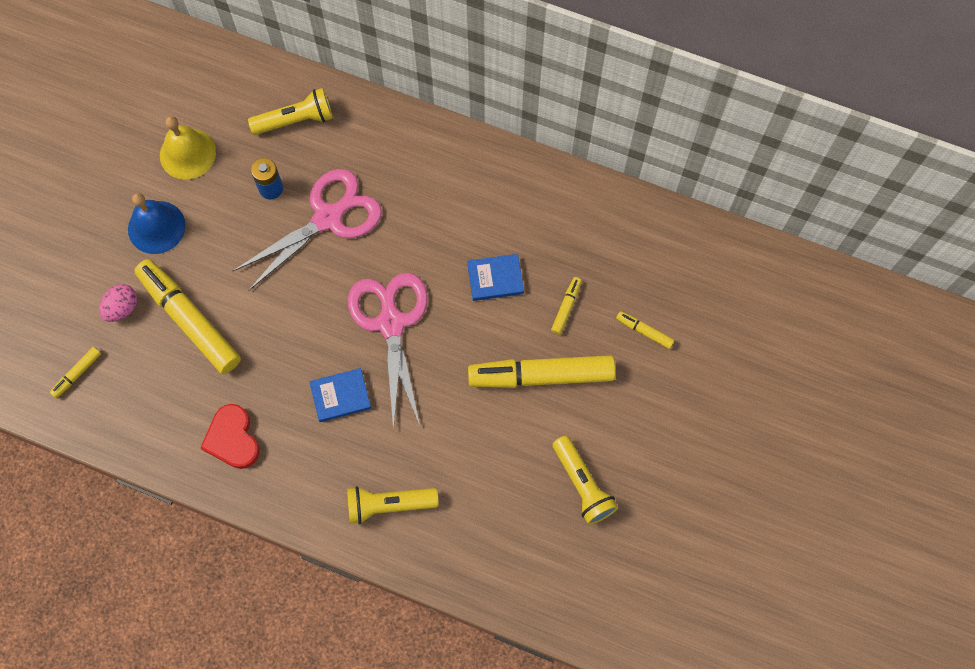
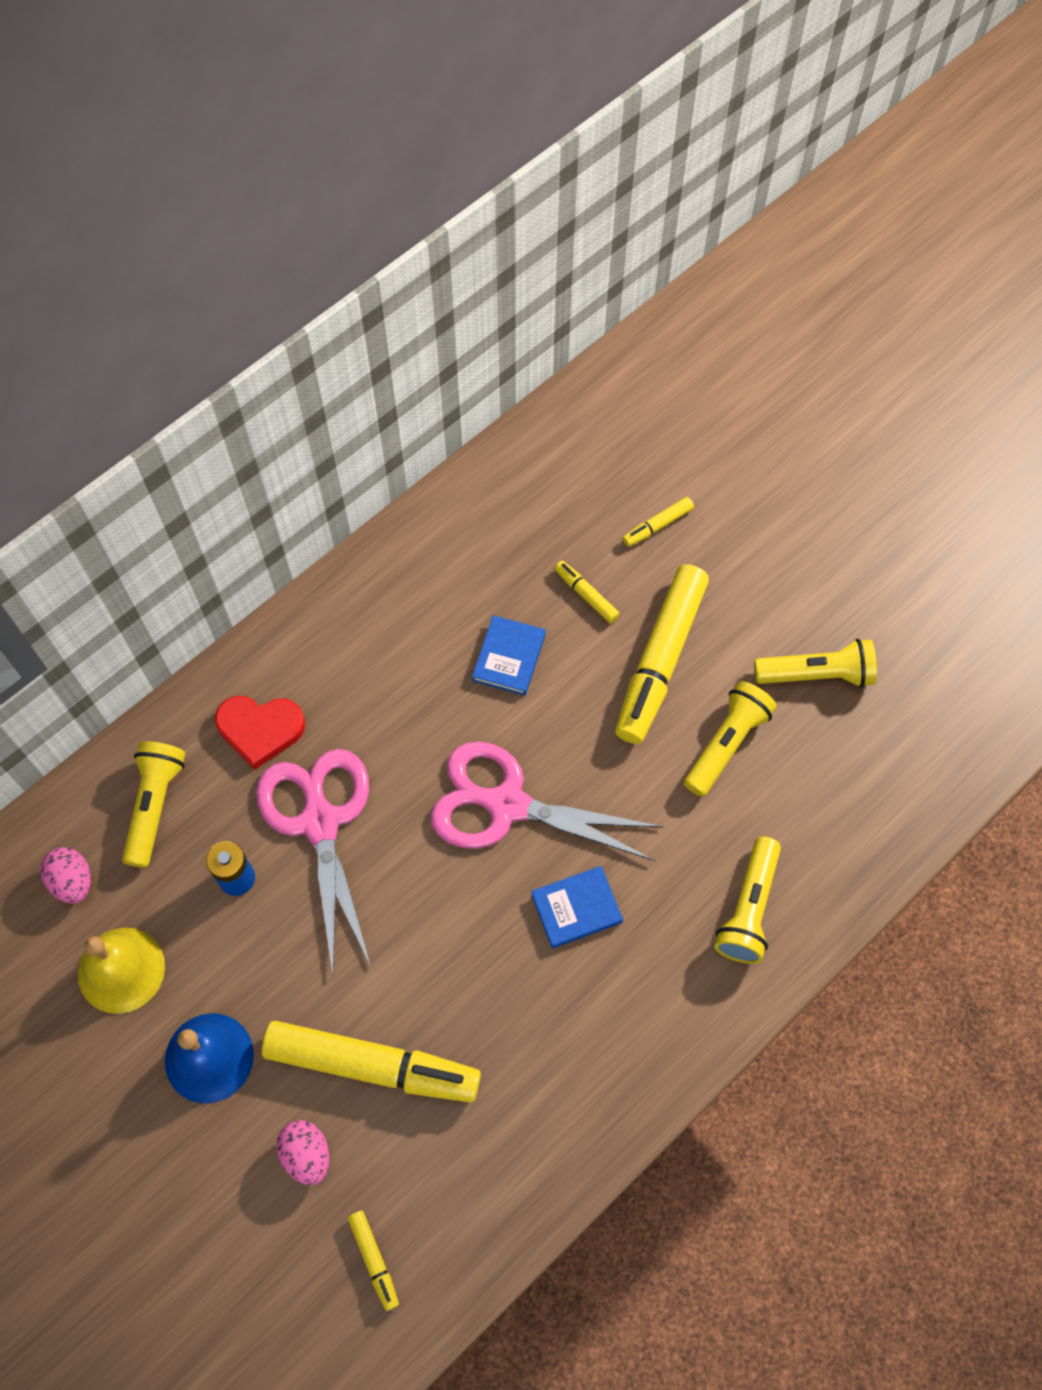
camera: 65 degrees left, 5 degrees down
yellow marker [134,259,241,374] -> yellow marker turned 150 degrees counterclockwise [262,1021,481,1102]
red heart [200,404,260,469] -> red heart moved to [215,696,305,770]
blue book [309,368,371,422] -> blue book turned 60 degrees clockwise [531,866,623,948]
none -> pink egg [40,847,91,904]
none -> yellow flashlight [684,681,777,797]

